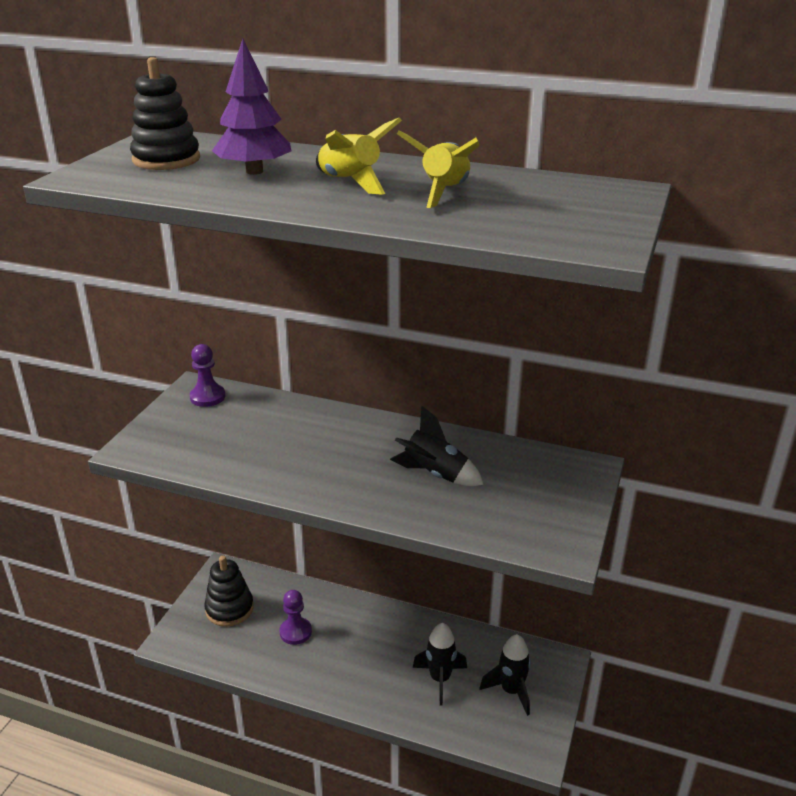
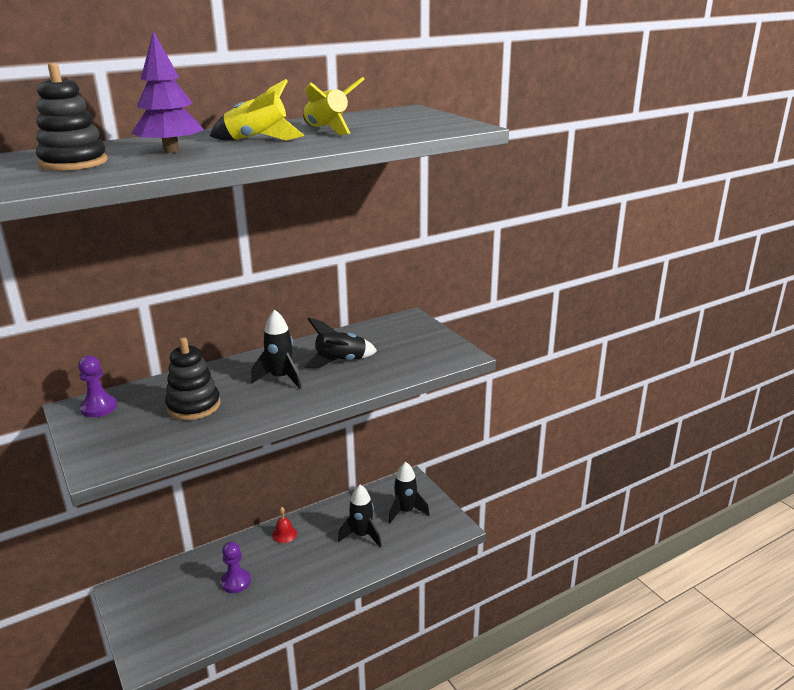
camera: 50 degrees left, 5 degrees down
black stacking toy [204,556,254,627] -> black stacking toy moved to [165,337,220,420]
none -> black rocket [251,309,301,389]
none -> red bell [272,507,297,543]

